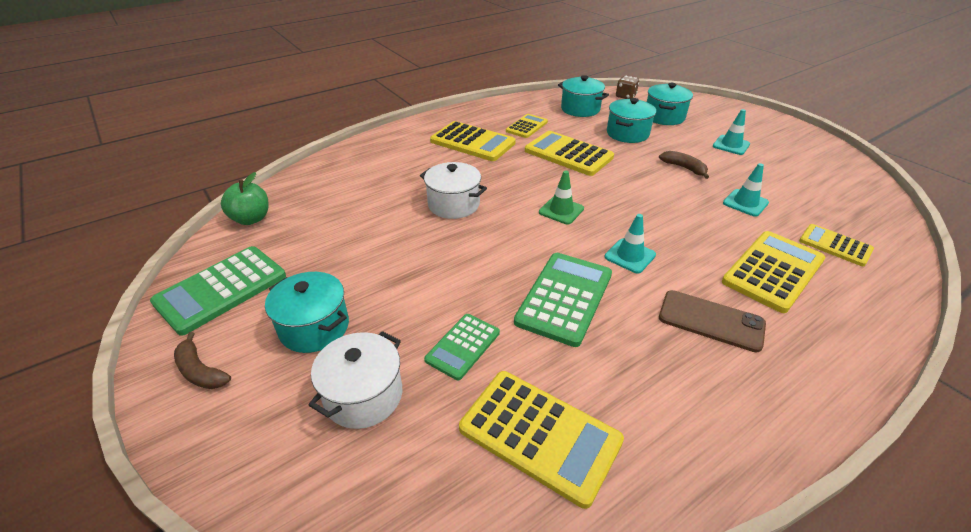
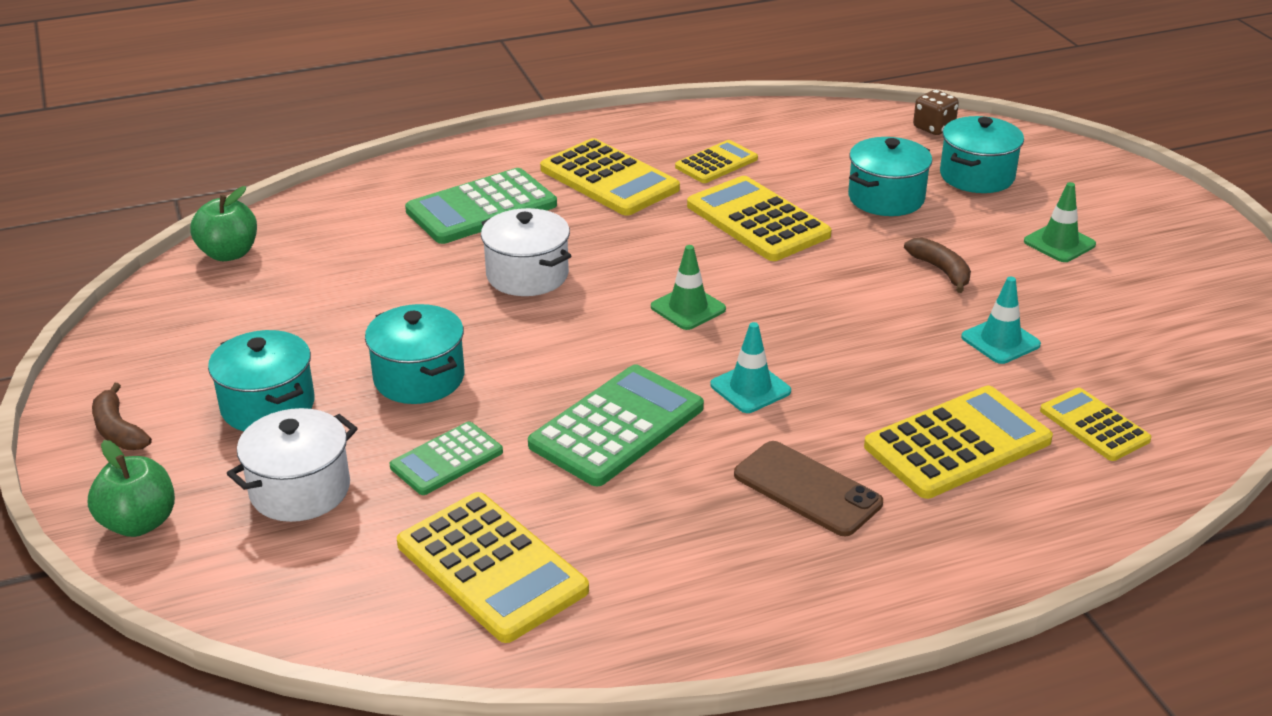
camera: 15 degrees right, 5 degrees down
green calculator [150,246,286,336] -> green calculator moved to [405,168,557,244]
turquoise pot [558,75,609,117] -> turquoise pot moved to [365,304,464,404]
turquoise traffic cone [713,109,750,155] -> green traffic cone [1024,182,1096,262]
none -> green apple [88,440,175,537]

